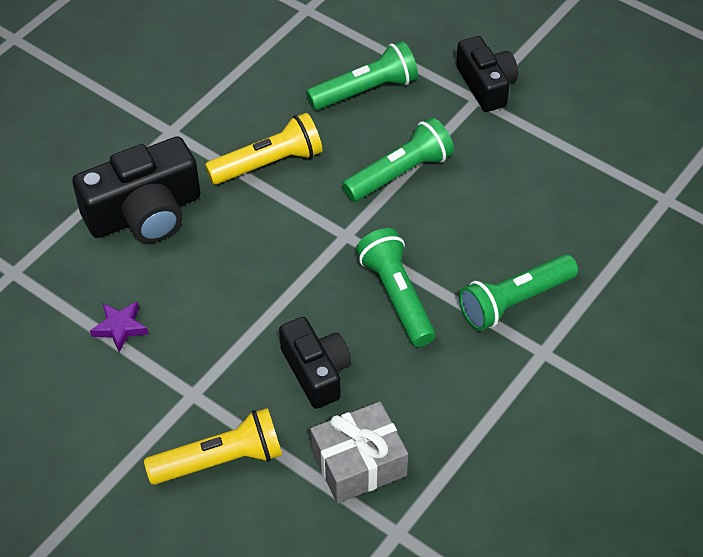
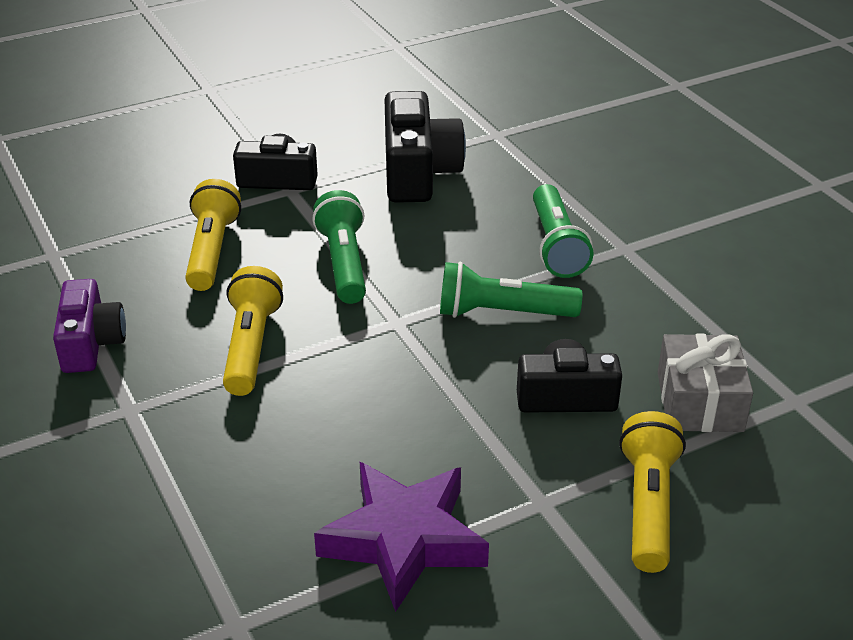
camera: 65 degrees left, 15 degrees down
black camera [72,136,201,243] -> black camera moved to [385,91,466,203]
purple star [90,302,148,352] -> purple star [314,462,489,612], size x2.19
green flashlight [306,41,418,110] -> yellow flashlight [185,179,241,291]
none -> purple camera [53,279,126,373]

